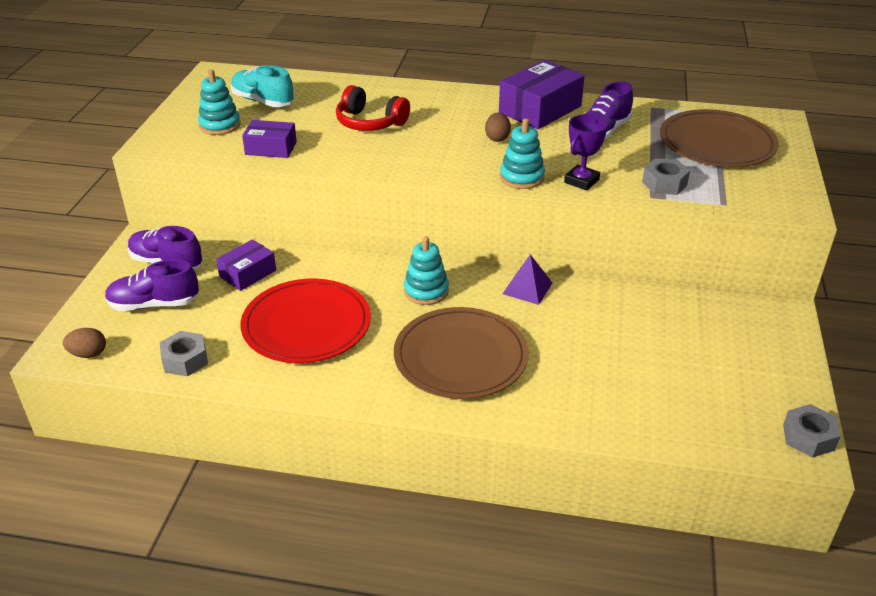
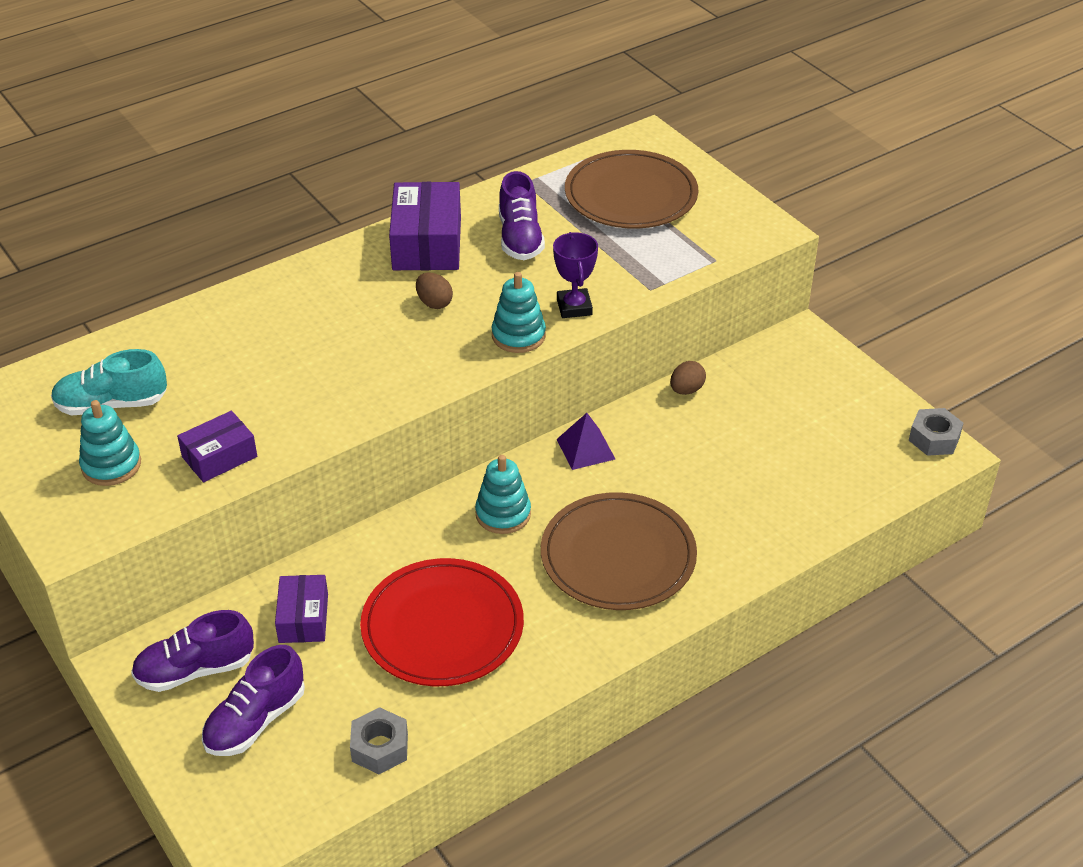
camera: 45 degrees left, 5 degrees up
brown egg [63,328,106,358] -> brown egg moved to [670,361,706,395]
red headphones [336,85,410,131] -> none
grey nut [642,158,690,195] -> none

